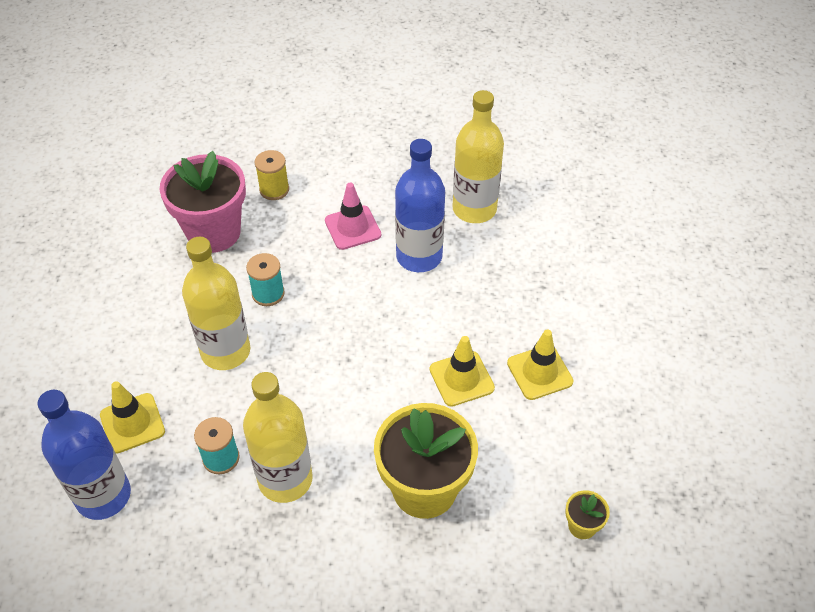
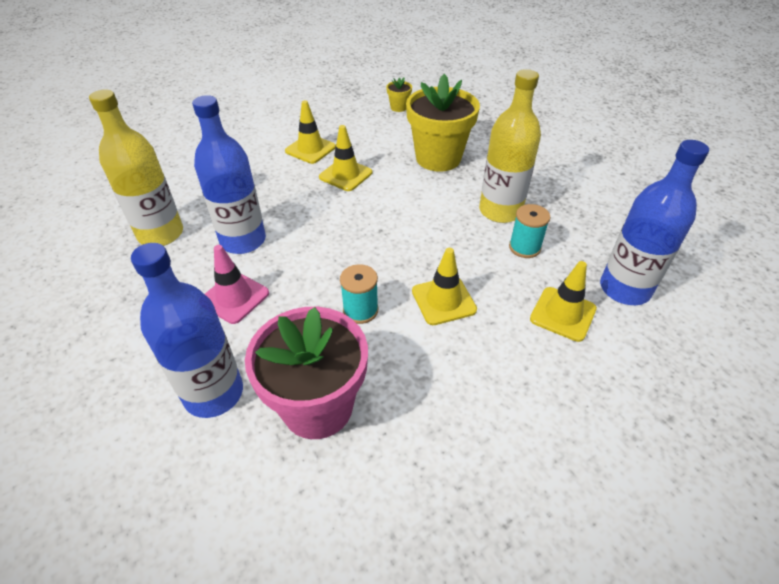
camera: 125 degrees left, 5 degrees down
yellow bottle [182,237,250,370] -> yellow traffic cone [412,248,477,325]
yellow spool [255,150,289,200] -> blue bottle [131,243,243,418]

